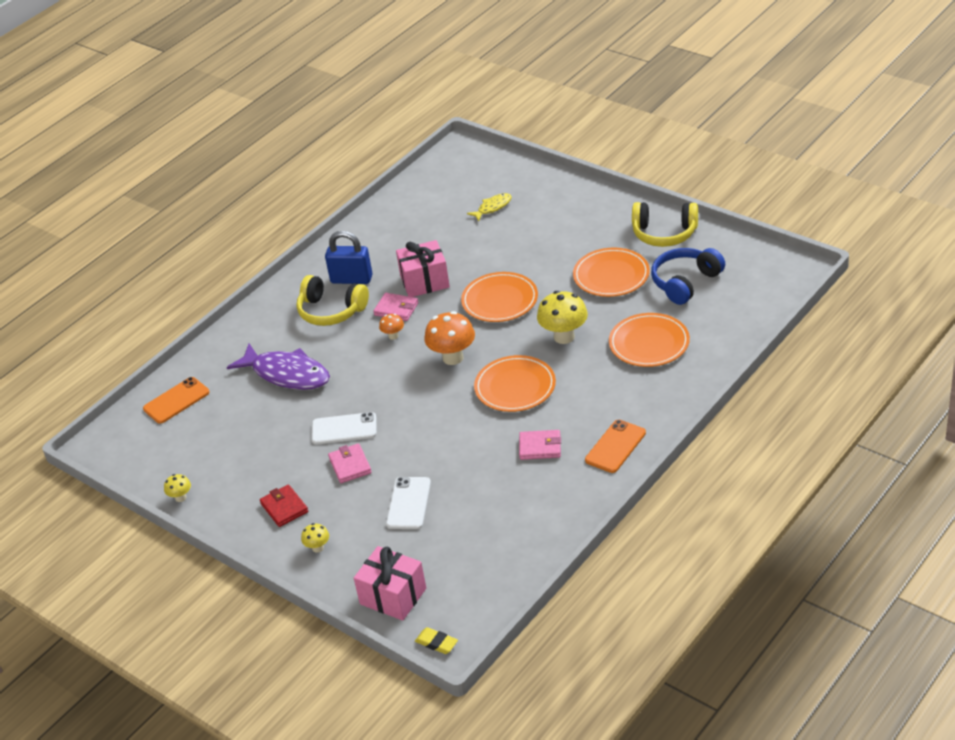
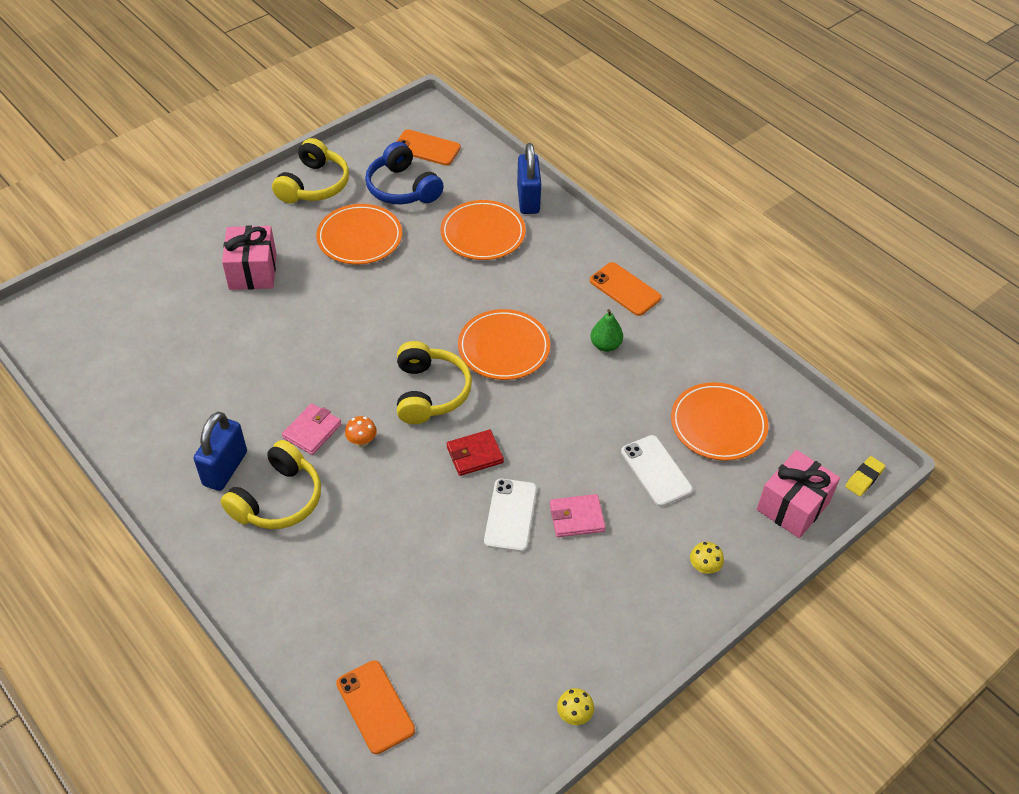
camera: 85 degrees left, 10 degrees up
purple fish [227,344,330,390] -> none
red wallet [260,484,308,527] -> red wallet moved to [447,430,504,476]
white phone [386,477,431,529] -> white phone turned 45 degrees clockwise [621,435,693,507]
pink gift [396,240,450,297] -> pink gift moved to [222,226,277,290]
orange mushroom [424,311,475,365] -> yellow headphones [397,341,472,424]
orange plate [461,272,538,322] -> orange plate moved to [671,382,769,461]
yellow fish [467,193,512,221] -> none
pink wallet [519,430,561,460] -> green pear [591,309,623,352]
yellow mushroom [537,291,588,344] -> none
none -> orange phone [396,129,461,166]
none -> blue padlock [517,143,541,214]

